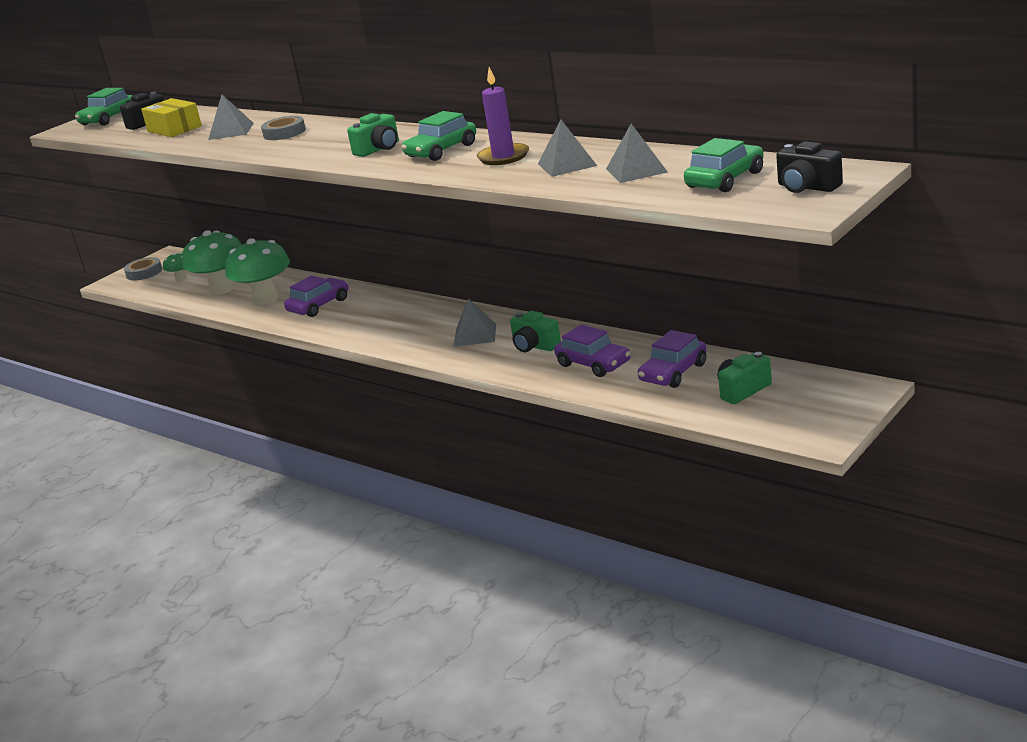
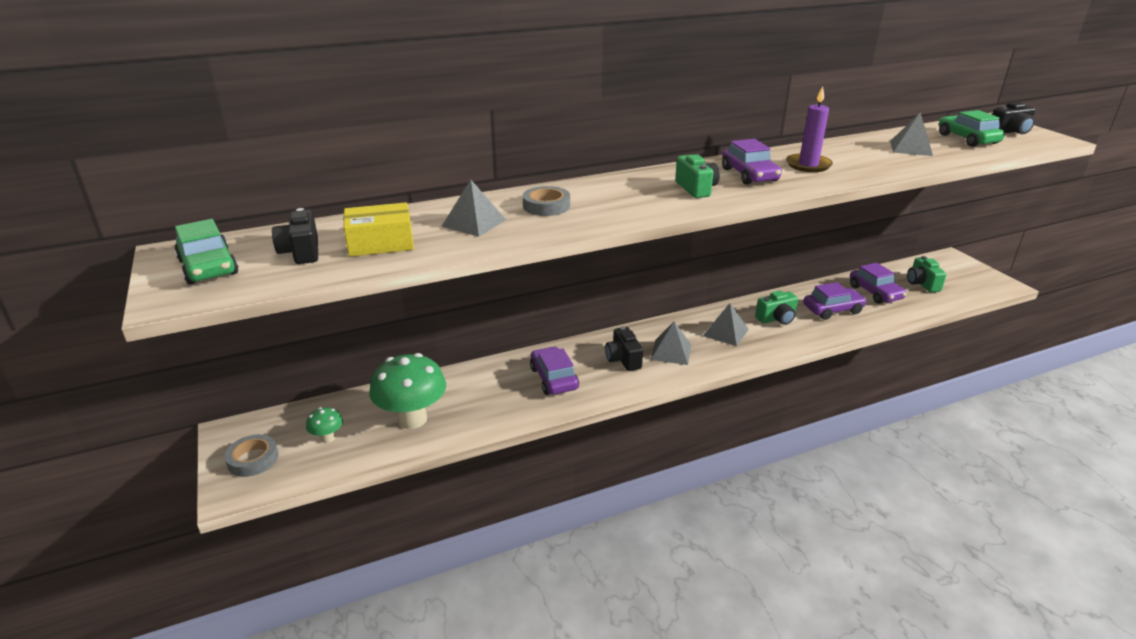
camera: 65 degrees left, 5 degrees up
green mushroom [225,238,290,305] -> none
green car [402,111,476,161] -> purple car [722,139,782,185]
grey pyramid [538,120,597,177] -> grey pyramid moved to [651,322,691,365]
none -> black camera [605,326,643,371]

